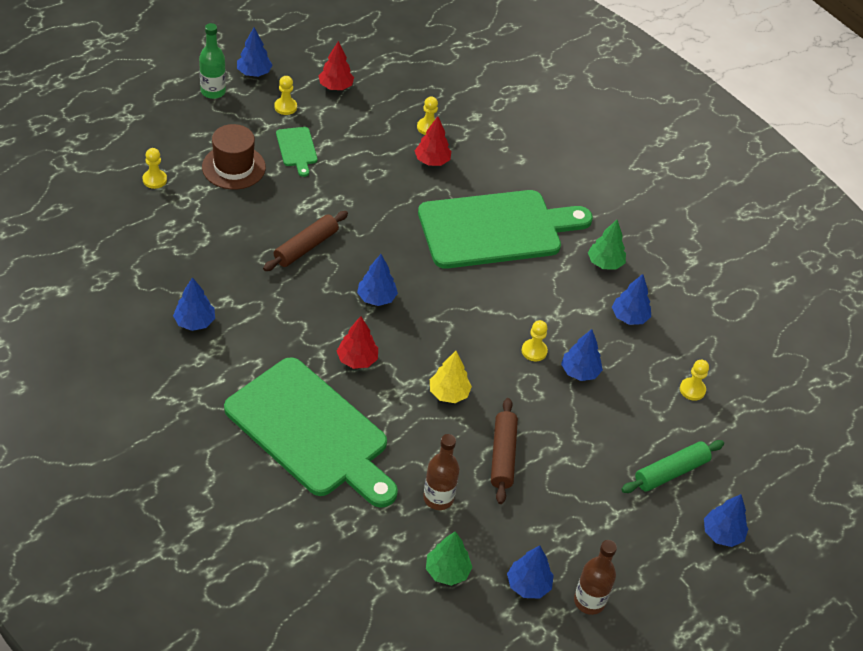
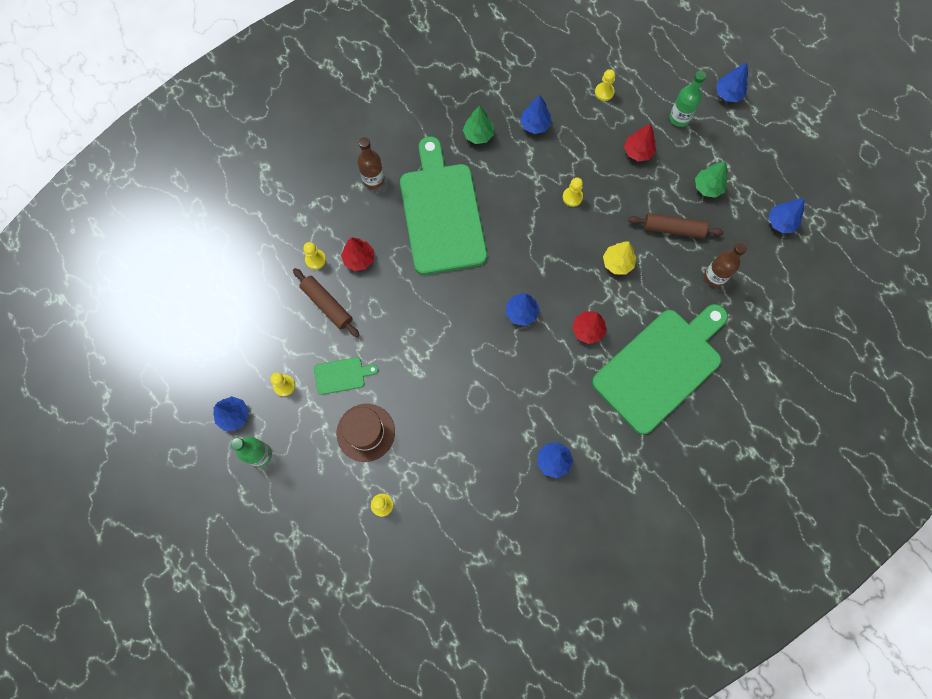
camera: 80 degrees left, 25 degrees up
brown rolling pin [263,211,348,271] -> brown rolling pin moved to [293,268,360,337]
red tree [319,41,354,90] -> red tree moved to [624,123,656,161]
green tree [426,531,473,586] -> green tree moved to [695,161,728,198]
blue tree [561,329,603,381] -> none
brown bottle [574,540,617,615] -> brown bottle moved to [357,137,385,189]
green rolling pin [621,440,724,493] -> green bottle [669,70,706,127]

